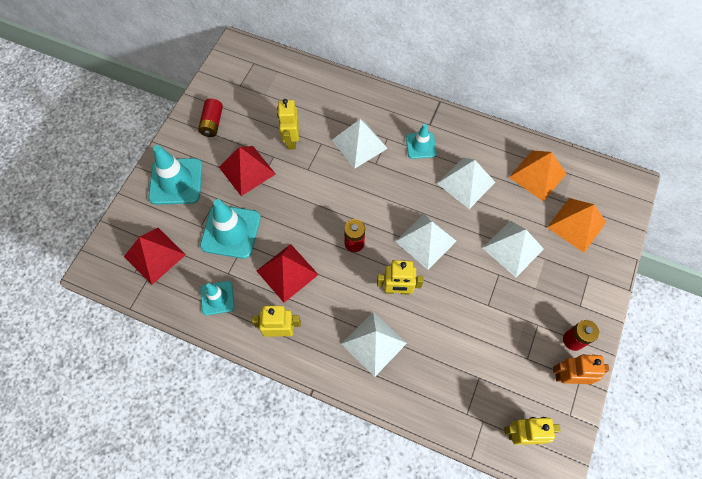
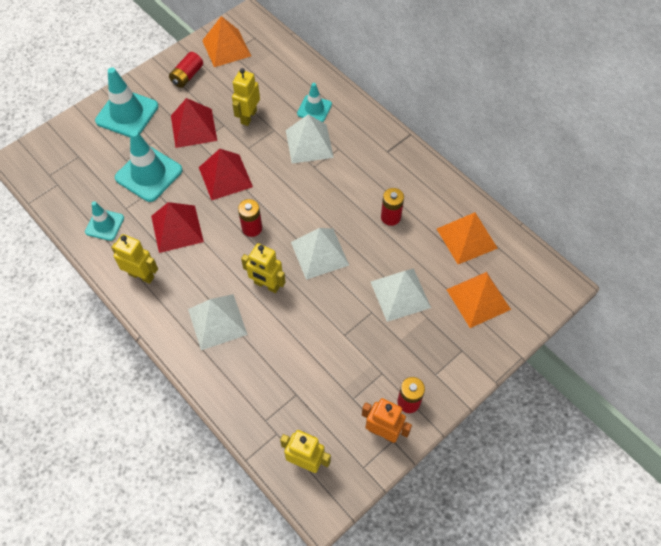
camera: 25 degrees right, 5 degrees down
red pyramid [124,228,186,285] -> red pyramid moved to [199,149,253,200]
turquoise traffic cone [406,124,437,159] -> turquoise traffic cone moved to [297,83,332,122]
white pyramid [437,158,495,209] -> red battery [381,188,404,226]
none -> orange pyramid [202,16,251,67]

